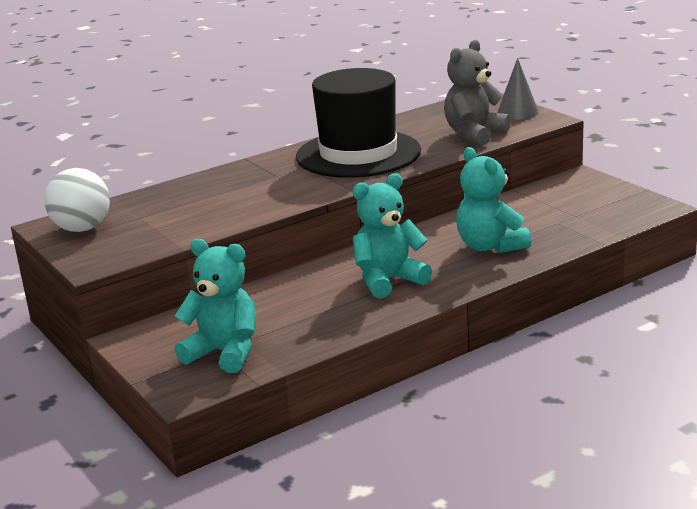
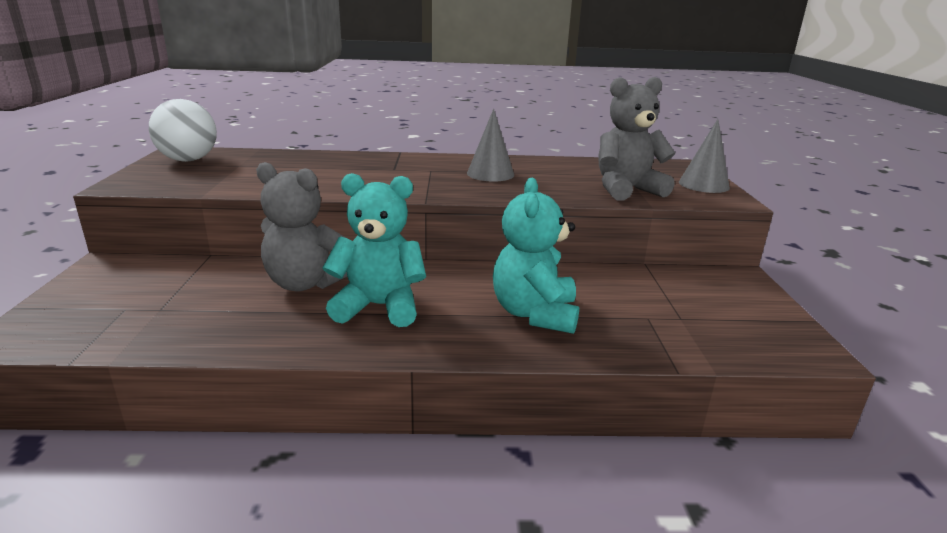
camera: 30 degrees right, 0 degrees up
turquoise teddy bear [174,239,256,373] -> none
black hat [296,68,421,178] -> grey cone [467,109,514,182]
none -> grey teddy bear [256,162,347,292]

